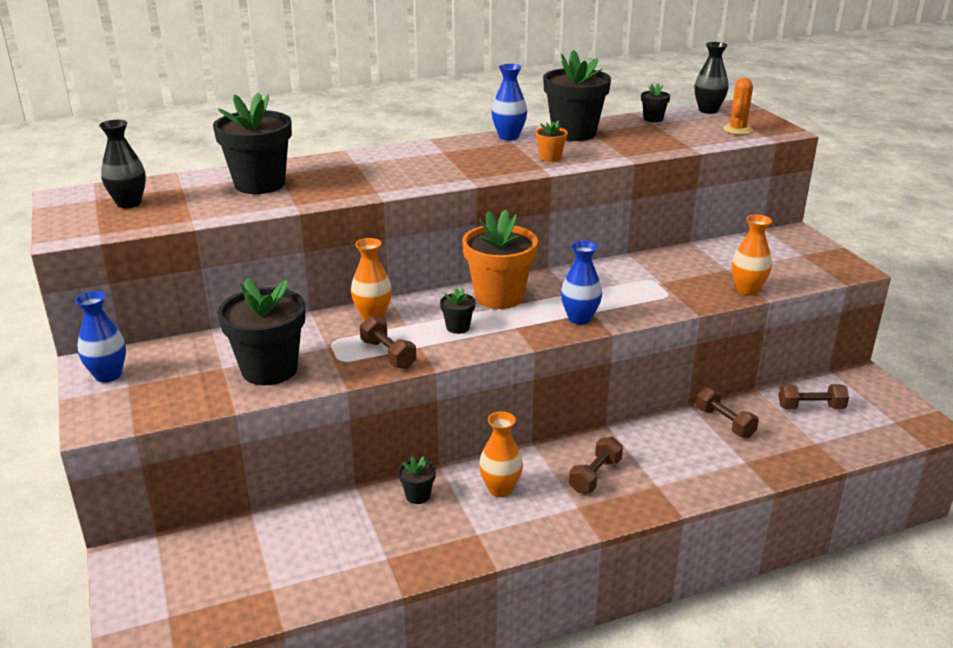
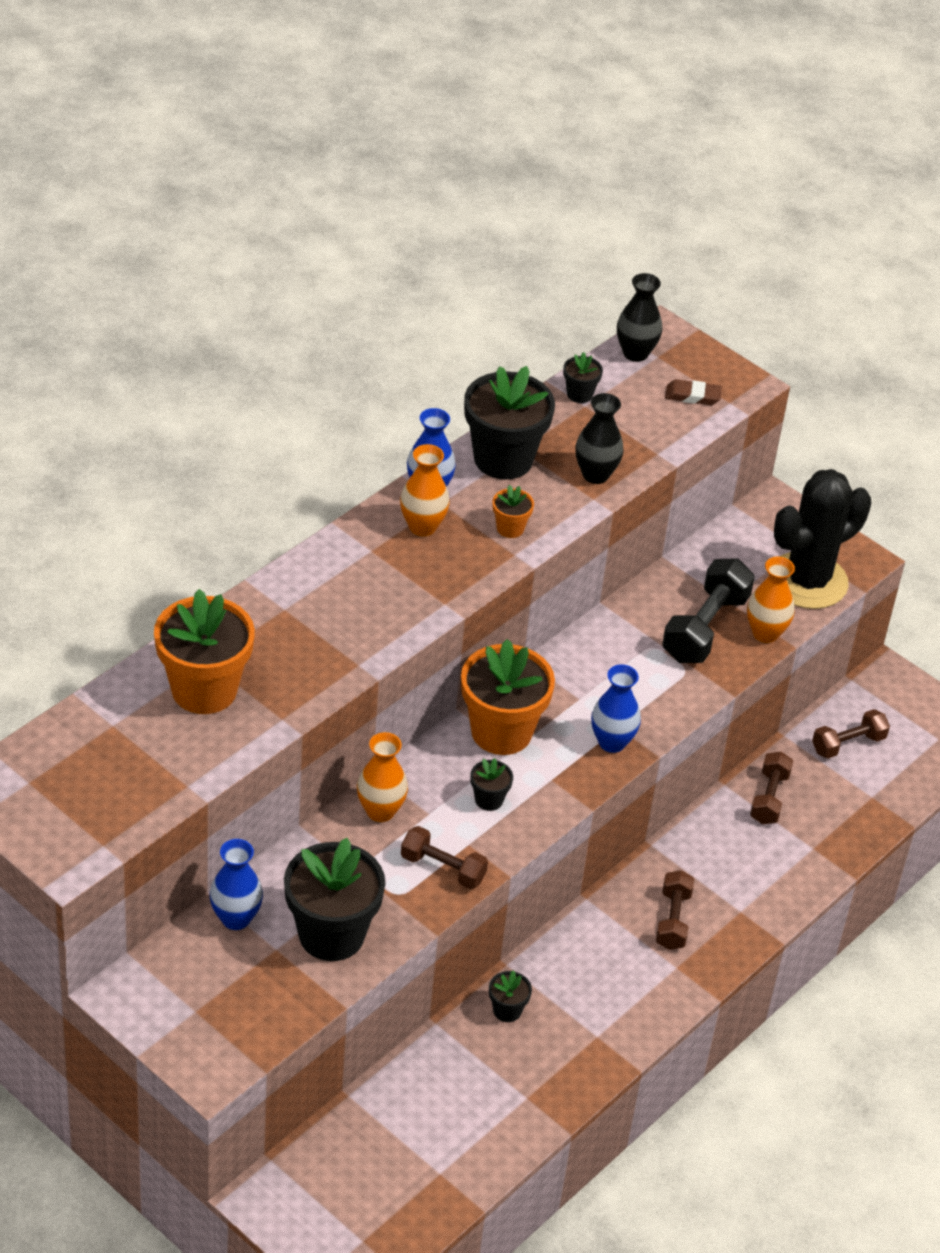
camera: 30 degrees left, 15 degrees up
blue vase [75,291,126,383] -> blue vase moved to [210,839,263,930]
black vase [99,120,146,208] -> black vase moved to [575,393,623,484]
black flower pot [213,92,292,194] -> orange flower pot [154,589,255,714]
orange vase [479,411,523,497] -> orange vase moved to [400,444,450,537]
brown dumbbell [695,387,759,438] -> brown dumbbell turned 75 degrees clockwise [750,752,793,825]
orange cactus [723,78,753,135] -> brown eraser [665,379,722,405]
none -> black dumbbell [662,558,755,663]
none -> black cactus [768,469,871,609]

